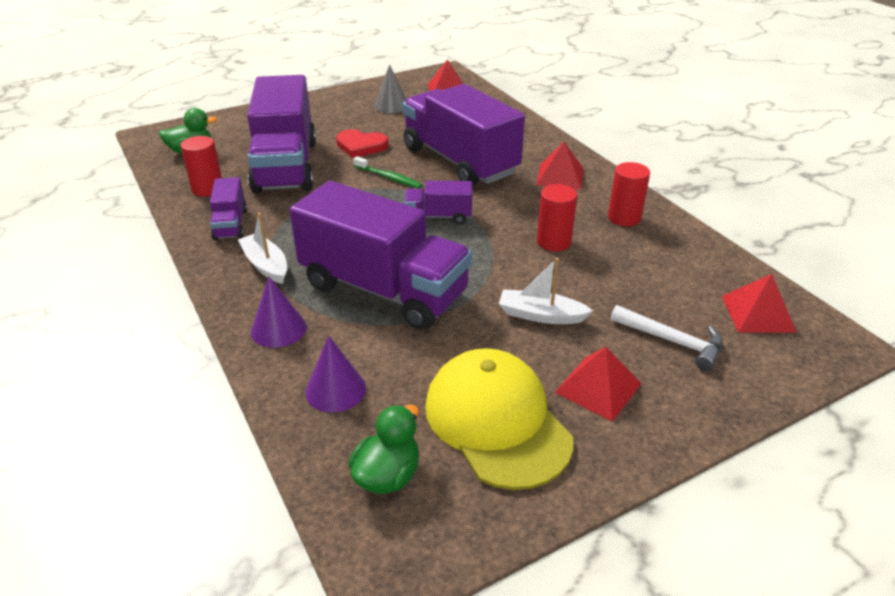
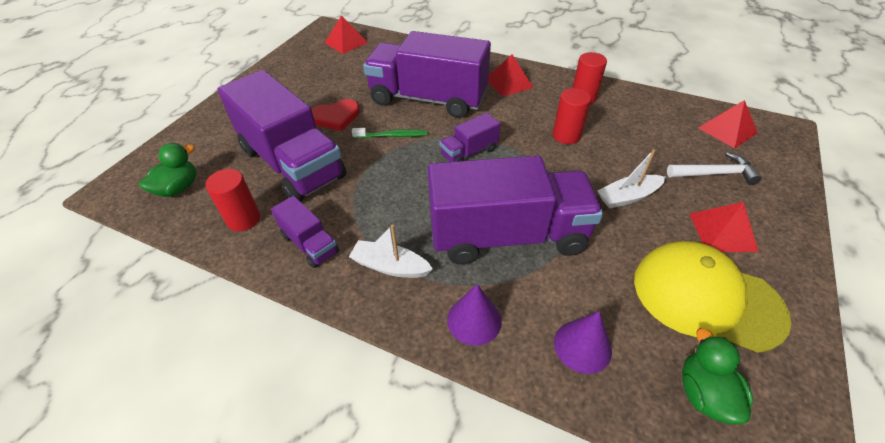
camera: 35 degrees left, 10 degrees up
grey cone [374,64,406,113] -> none

